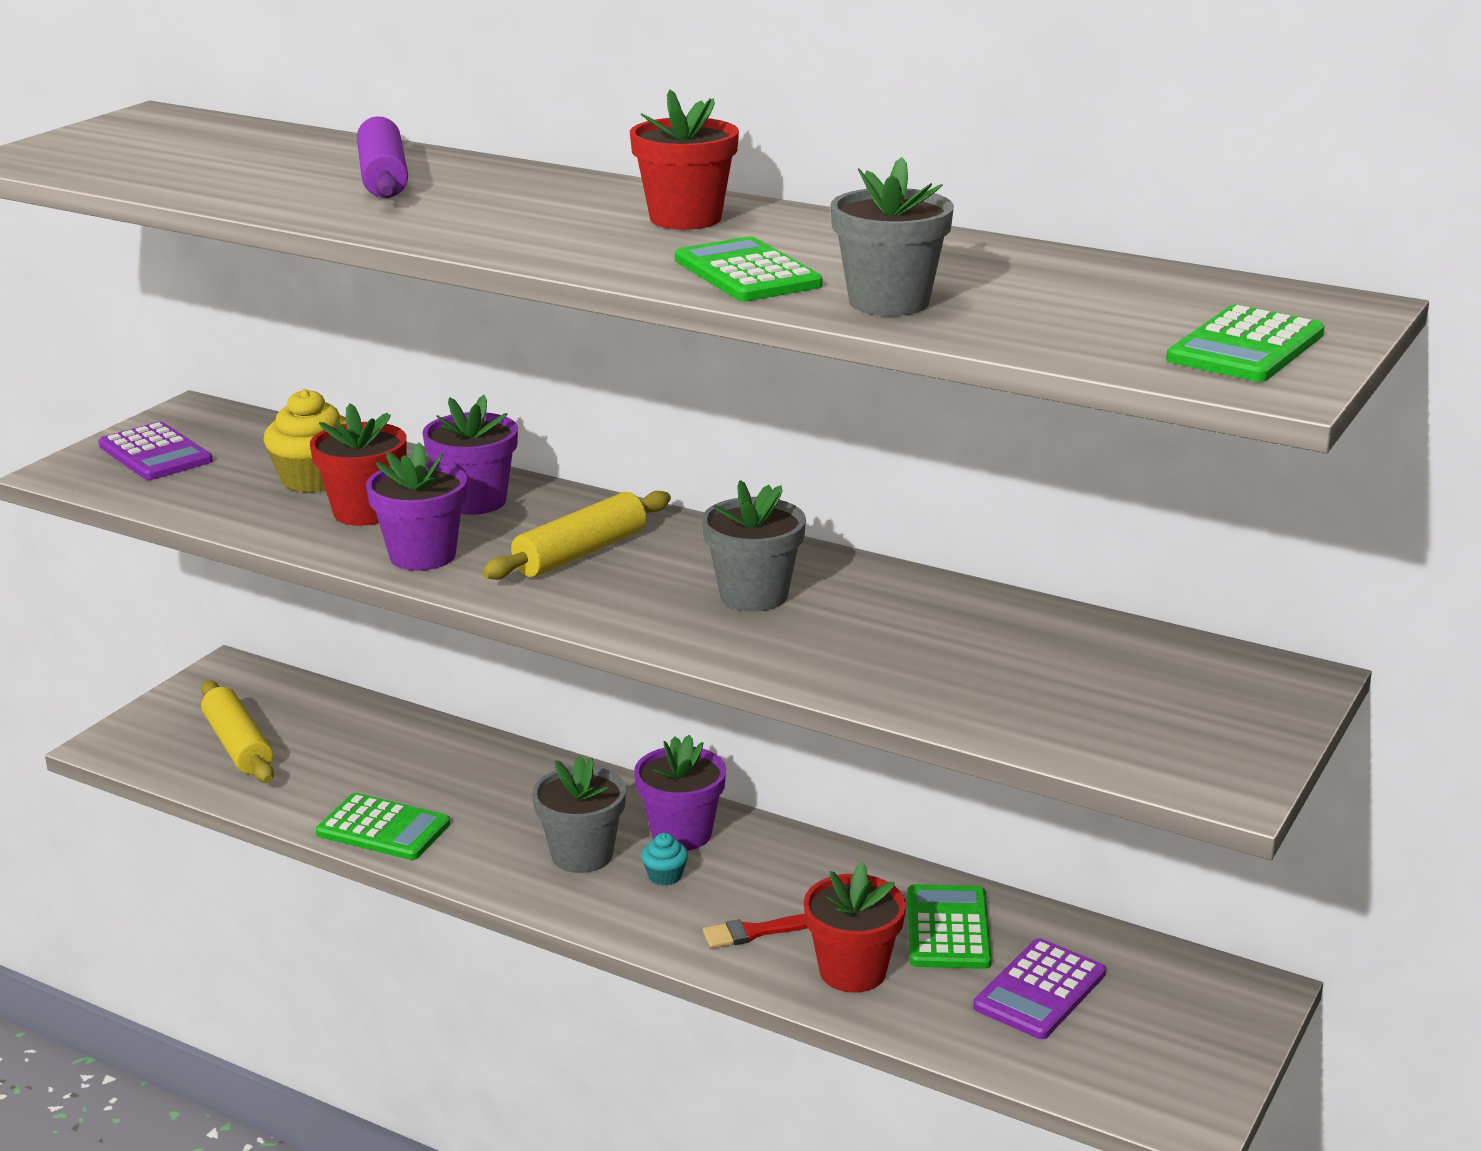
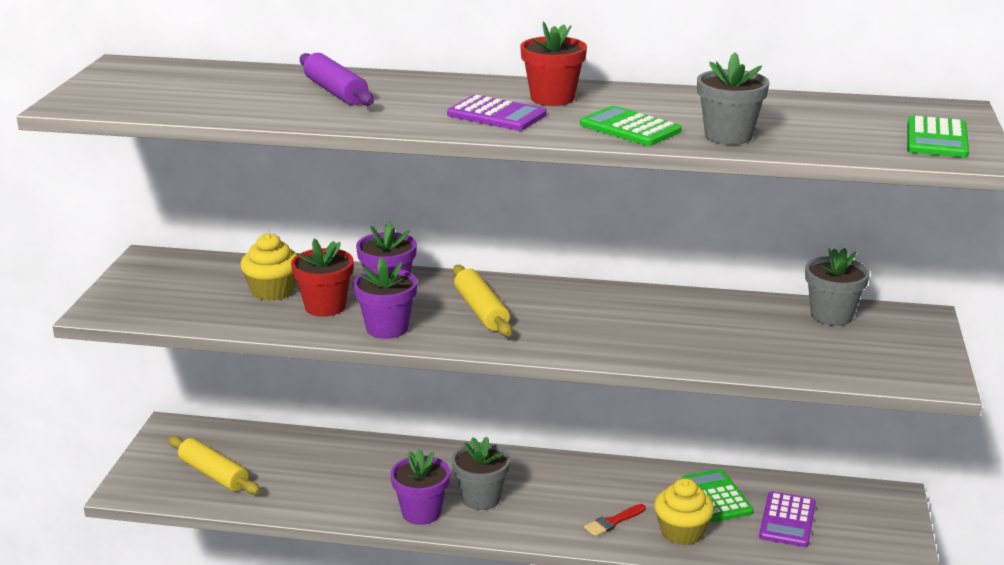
camera: 20 degrees left, 0 degrees up
purple calculator [99,421,213,480] -> purple calculator moved to [447,95,547,131]
green calculator [316,793,450,860] -> none
yellow rolling pin [482,491,671,580] -> yellow rolling pin turned 45 degrees counterclockwise [453,265,512,336]
purple flower pot [634,735,726,851] -> purple flower pot moved to [391,449,450,525]
turquoise cupcake [641,833,688,886] -> none
grey flower pot [702,480,806,611] -> grey flower pot moved to [805,248,870,326]
red flower pot [804,862,906,993] -> yellow cupcake [654,478,714,545]

